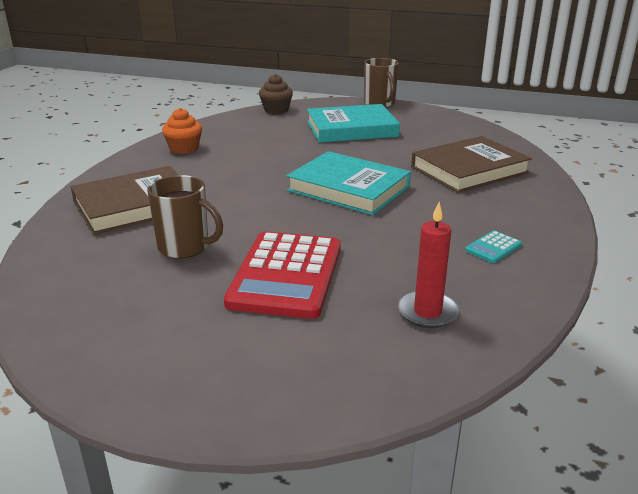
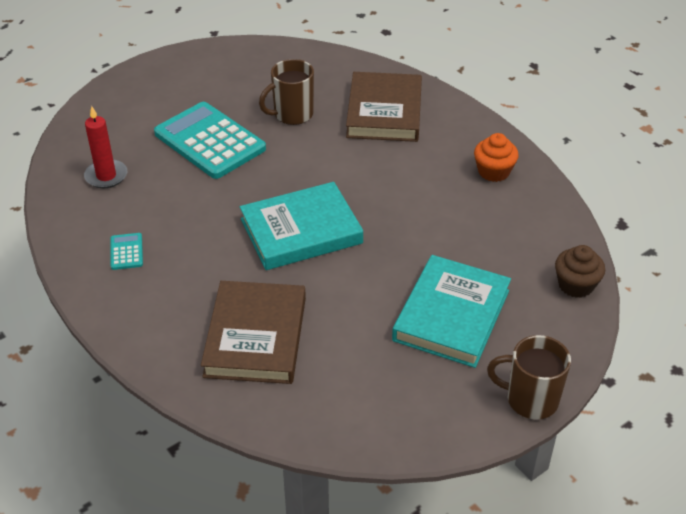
camera: 125 degrees right, 15 degrees up
red calculator [224,231,341,319] -> turquoise calculator [154,102,266,179]

